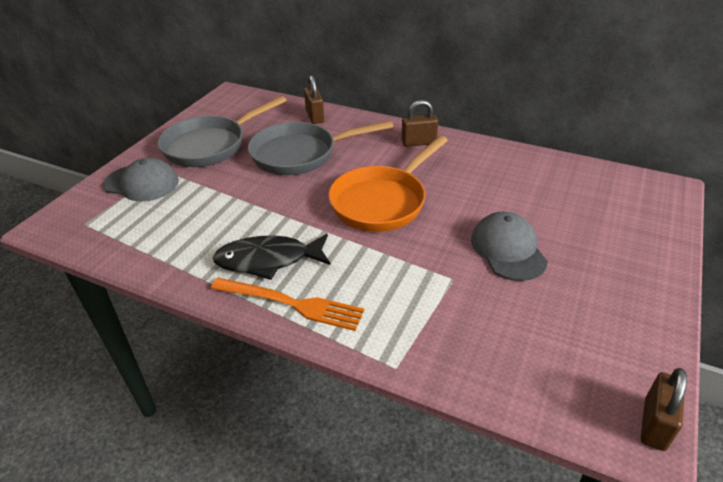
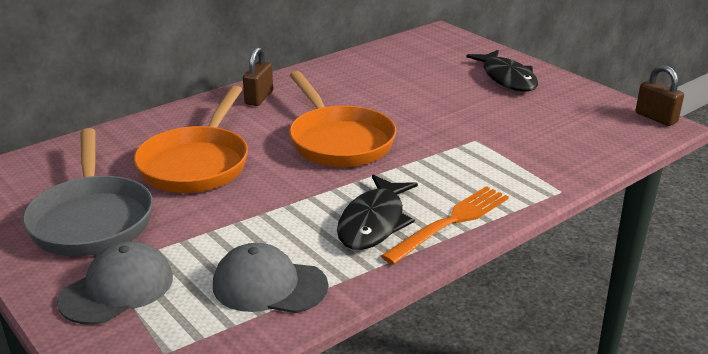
camera: 65 degrees left, 10 degrees down
grey pan [248,120,393,175] -> orange pan [134,86,248,193]
brown padlock [304,75,324,124] -> none
grey cap [471,212,548,281] -> grey cap moved to [213,243,328,313]
none -> black fish [466,50,538,92]

